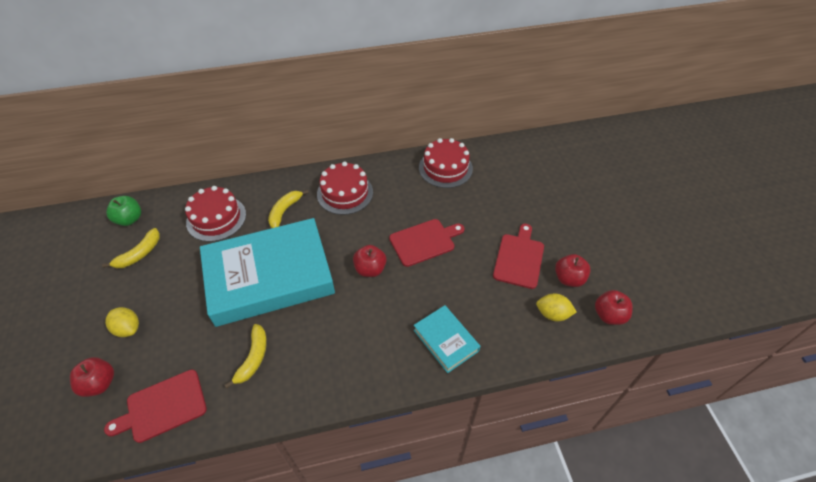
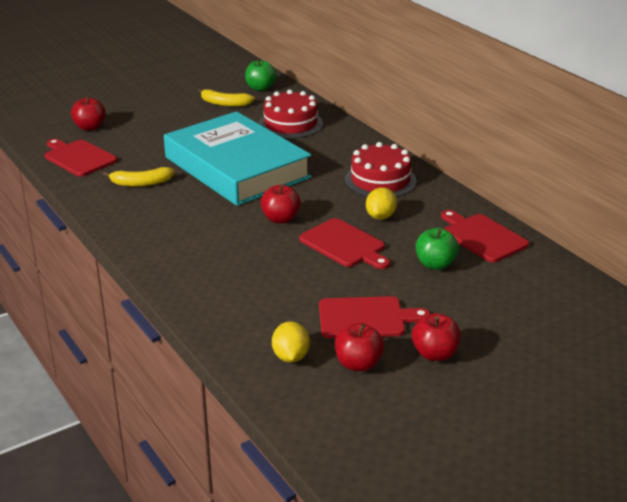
camera: 70 degrees right, 20 degrees down
yellow lemon [105,307,139,337] -> yellow lemon moved to [366,187,397,220]
yellow banana [268,190,309,228] -> none
turquoise book [414,305,480,373] -> none
red cake [419,138,473,188] -> red cutting board [441,210,529,262]
red apple [595,290,633,325] -> red apple moved to [412,313,461,361]
none -> green apple [416,228,459,270]

